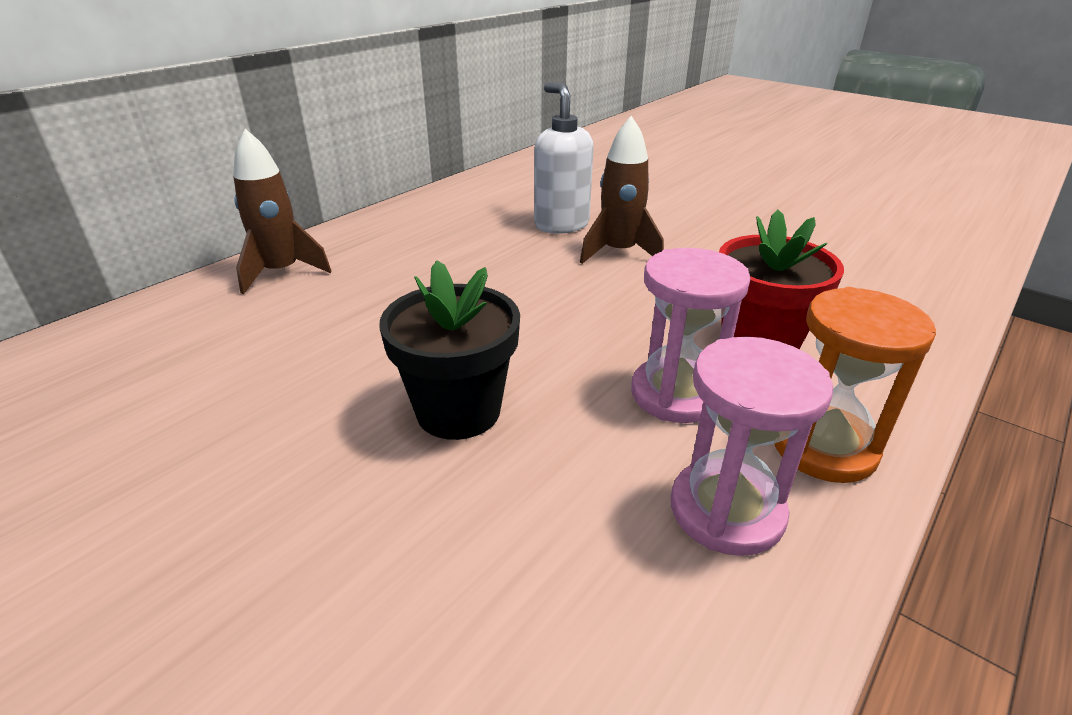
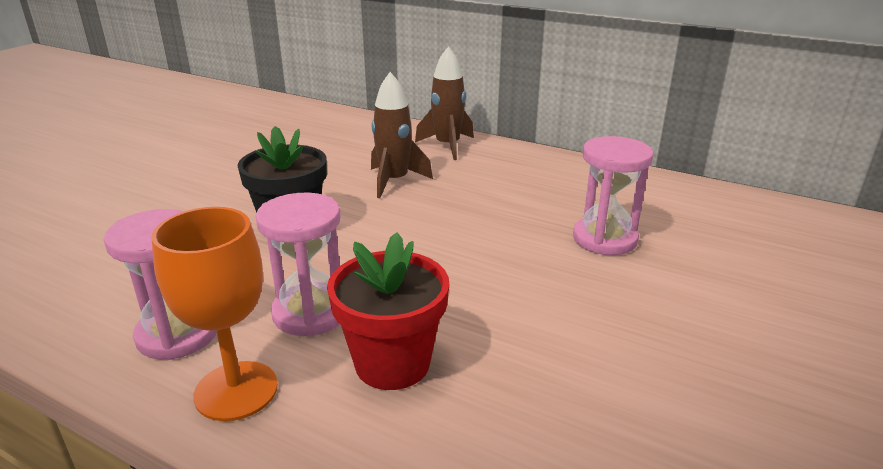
camera: 80 degrees right, 5 degrees down
white soap dispenser [534,82,594,234] -> pink hourglass [573,136,654,255]
brown rocket [580,116,664,264] -> brown rocket moved to [371,72,433,198]
orange hourglass [774,287,936,483] -> orange goblet [152,207,278,421]

